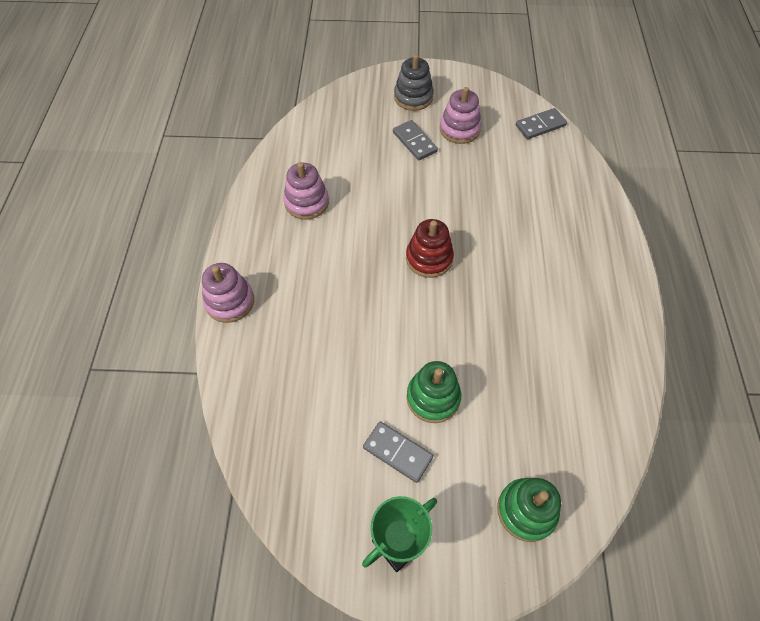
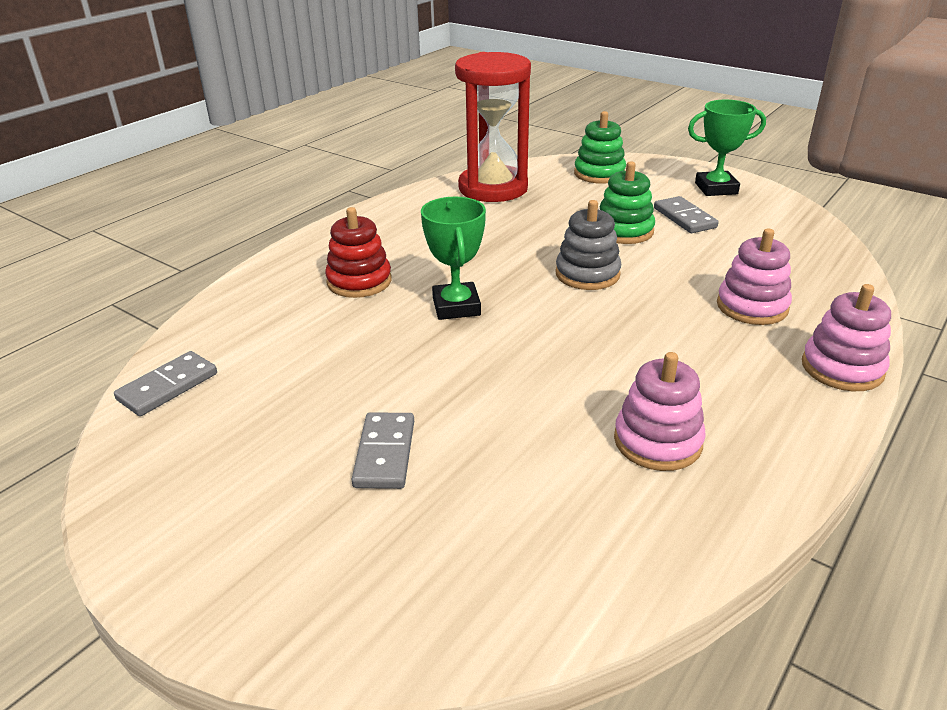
camera: 145 degrees left, 25 degrees down
grey stacking toy [394,54,434,111] -> grey stacking toy moved to [555,200,621,290]
red stacking toy [406,219,454,278] -> red stacking toy moved to [325,207,392,298]
pink stacking toy [440,87,481,144] -> pink stacking toy moved to [717,229,792,325]
grey domino [516,108,567,139] -> grey domino turned 60 degrees counterclockwise [114,351,217,416]
none -> green trophy [421,197,486,320]
none -> red hourglass [455,52,531,202]

